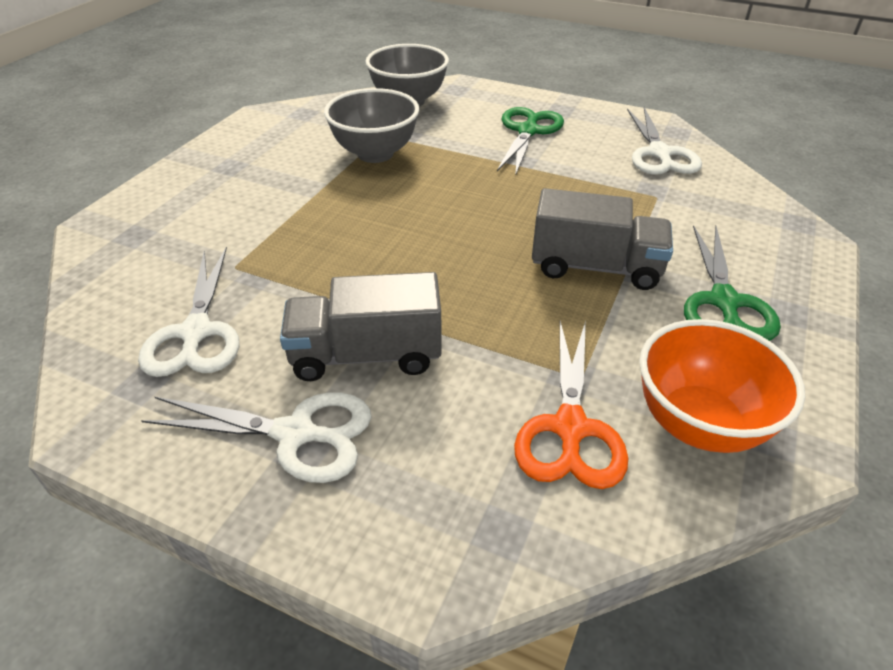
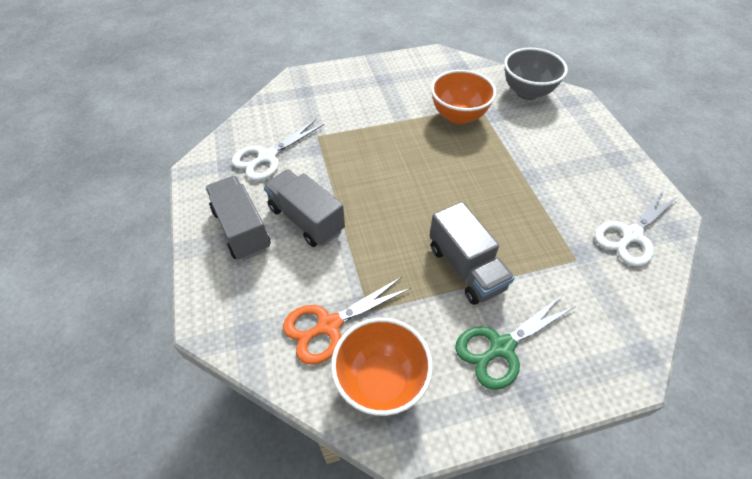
camera: 50 degrees right, 10 degrees up
white scissors [141,392,372,483] -> grey truck [205,176,271,260]
grey bowl [324,88,419,163] -> orange bowl [431,70,497,125]
green scissors [497,107,564,176] -> none

